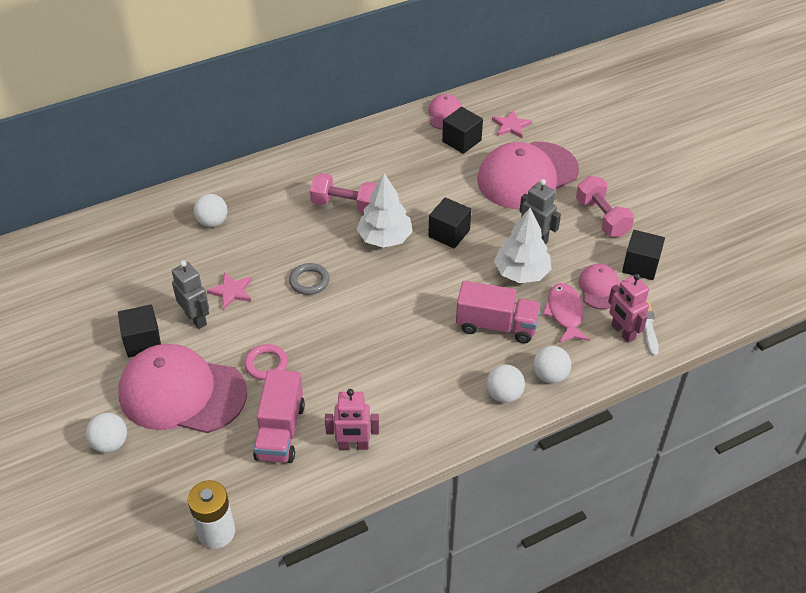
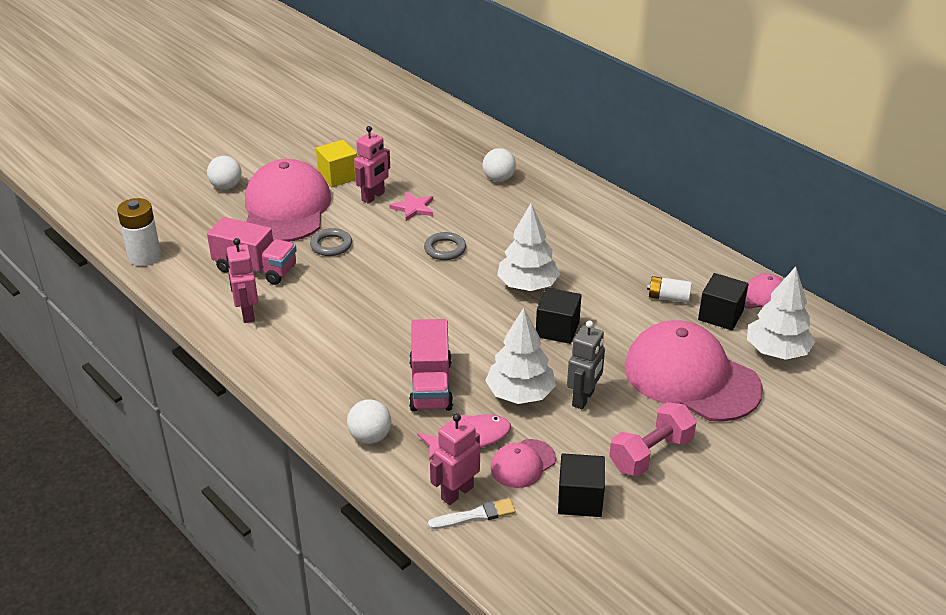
camera: 75 degrees right, 10 degrees down
black cube [118,305,161,358] -> yellow cube [316,140,357,188]
grey robot [172,260,209,329] -> pink robot [354,126,390,204]
pink ring [244,344,288,380] -> grey ring [310,228,352,256]
pink truck [253,369,305,463] -> pink truck turned 150 degrees counterclockwise [207,217,297,285]
pink dumbbell [310,173,377,213] -> none
white ball [486,364,525,403] -> none
pink star [492,110,532,138] -> white tree [747,266,815,360]
pink cap [578,264,619,309] -> pink cap turned 150 degrees clockwise [491,439,556,488]
none -> white battery [647,276,692,303]

